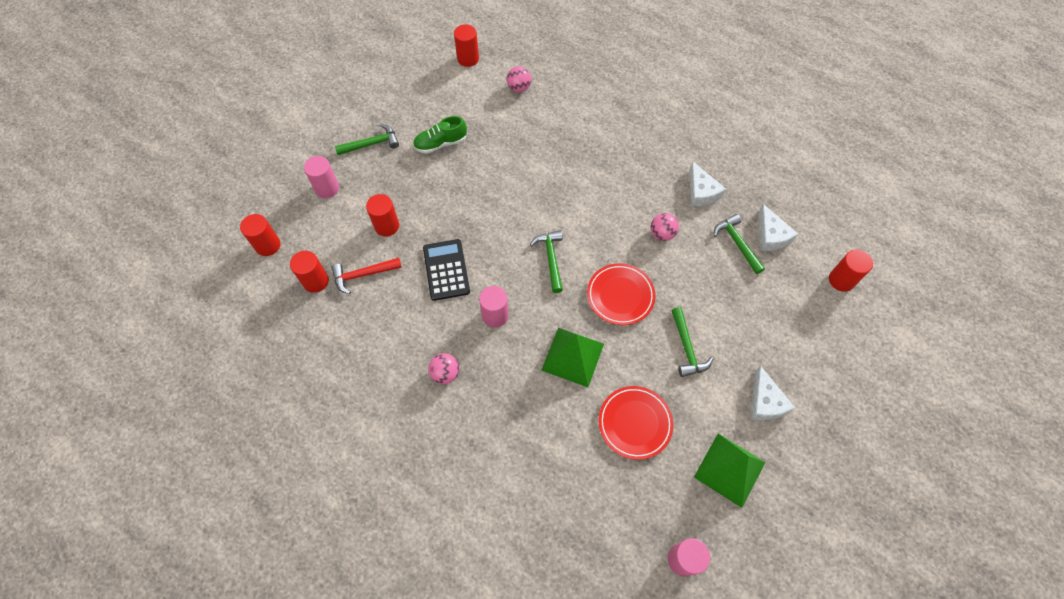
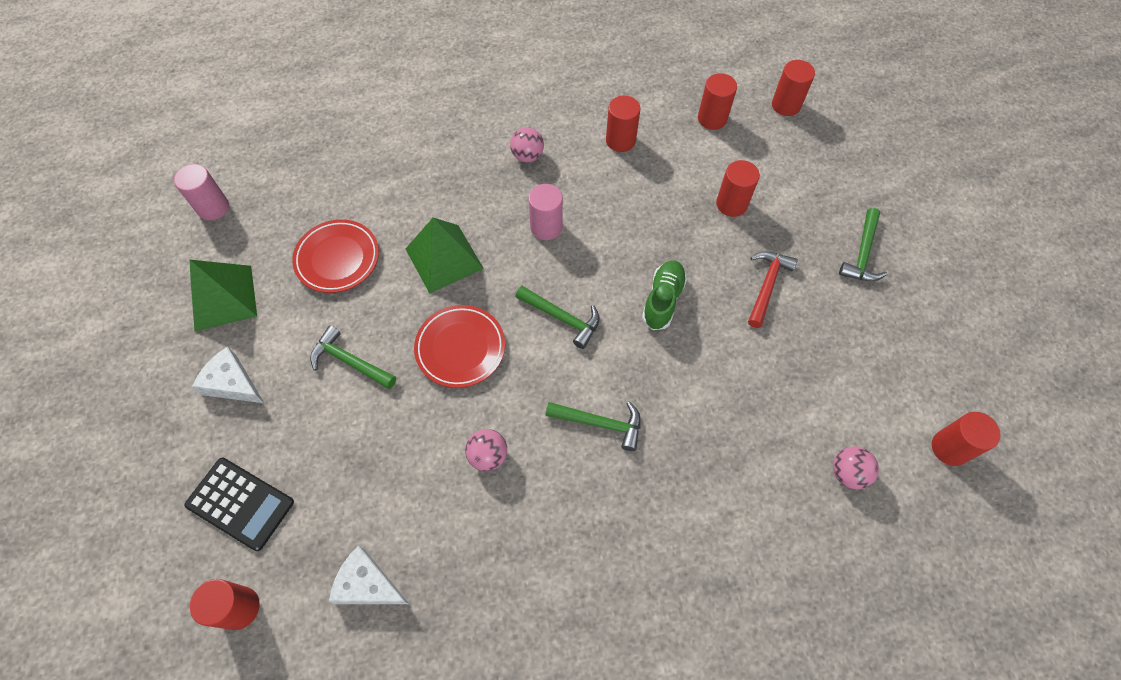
camera: 130 degrees right, 0 degrees up
pink cylinder [304,156,339,198] -> none
red hammer [331,258,402,294] -> red hammer moved to [748,251,798,328]
green shoe [413,116,467,154] -> green shoe moved to [642,260,687,330]
black calculator [423,239,470,301] -> black calculator moved to [184,458,294,551]
white cheese [689,161,726,206] -> none
green hammer [714,214,765,274] -> green hammer moved to [545,401,641,451]
none -> red cylinder [606,96,640,152]

